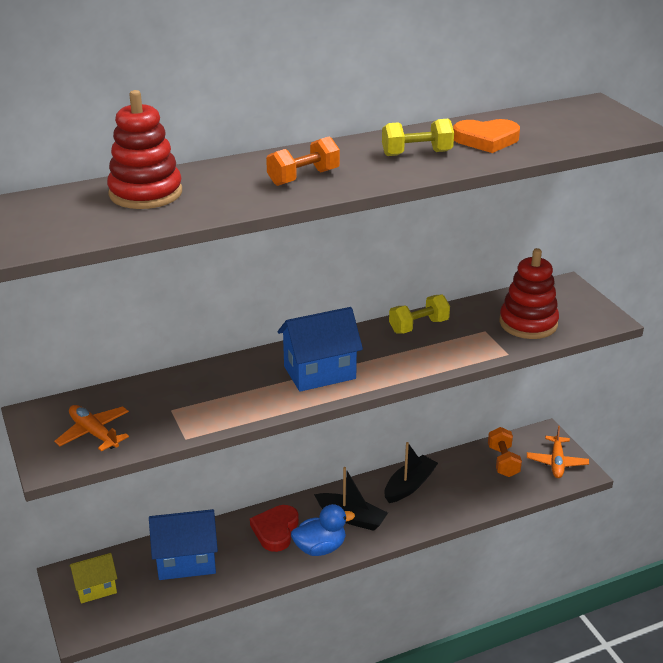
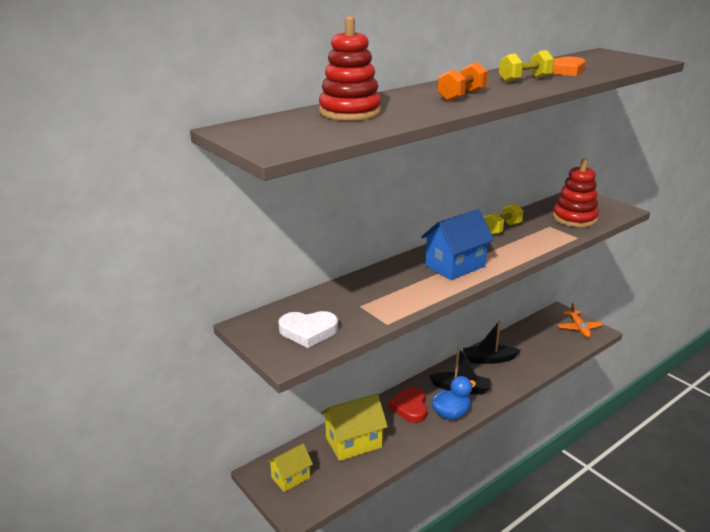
camera: 15 degrees left, 5 degrees down
orange plane [54,405,129,451] -> white heart [278,311,338,348]
blue house [149,509,218,580] -> yellow house [321,393,388,461]
black boat [384,442,438,503] -> black boat turned 120 degrees counterclockwise [463,320,521,364]
orange dumbbell [488,427,522,477] -> none

